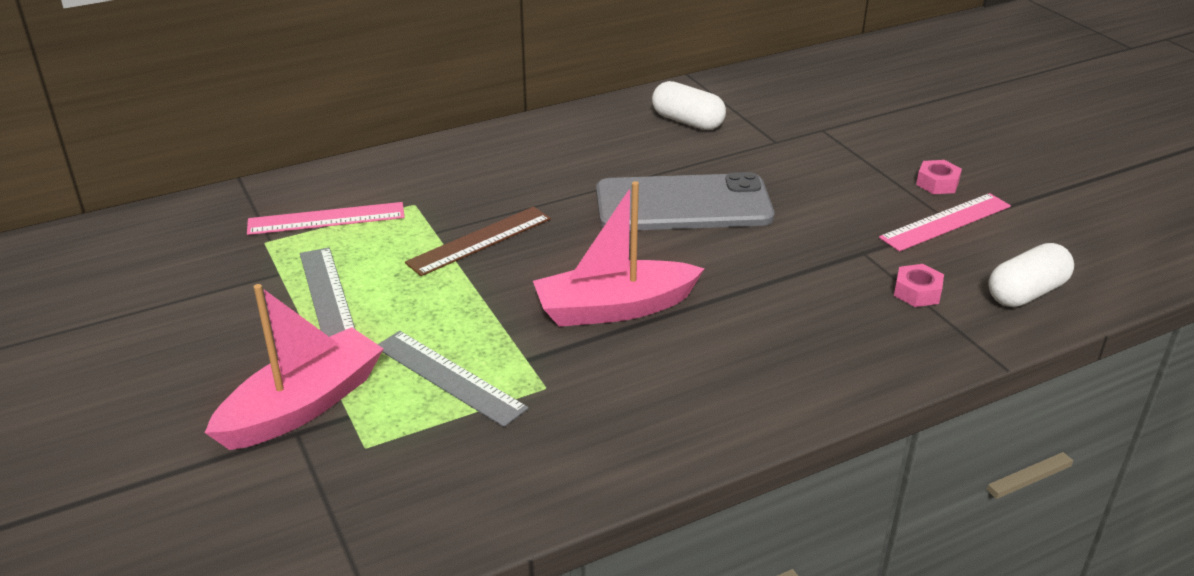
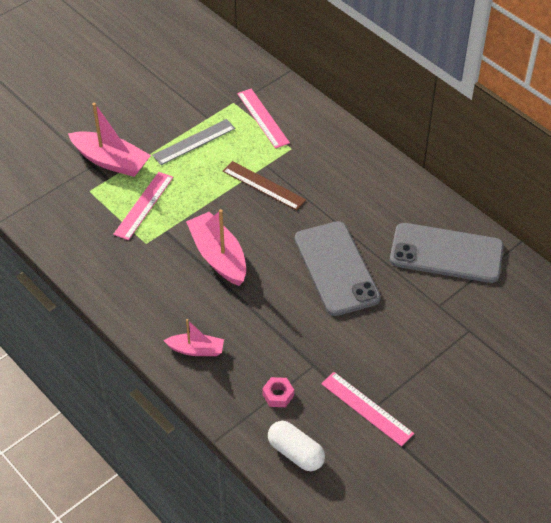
camera: 75 degrees right, 15 degrees up
grey ruler [378,331,528,427] -> pink ruler [113,172,173,240]
white capsule [652,81,726,130] -> grey phone [390,223,504,283]
pink nut [916,160,962,194] -> none
none -> pink boat [163,319,224,356]

